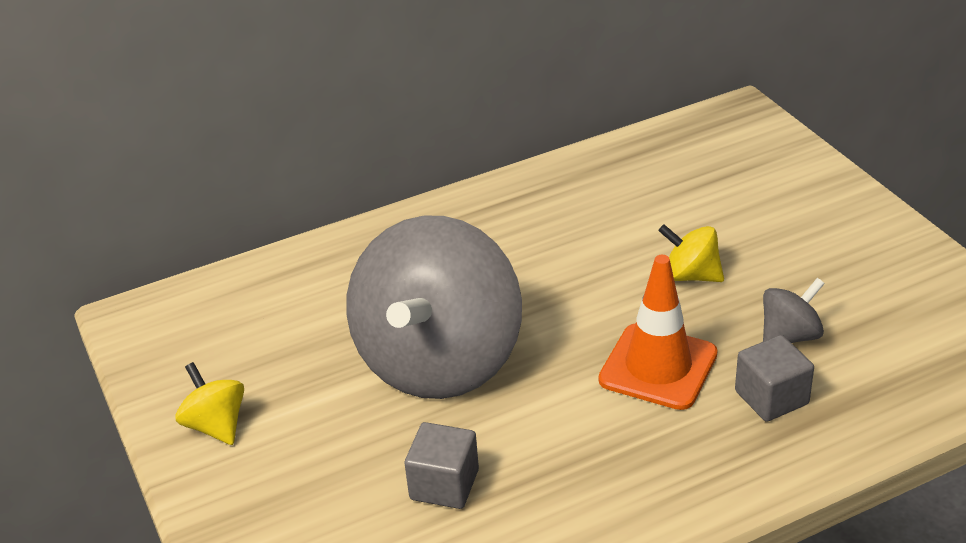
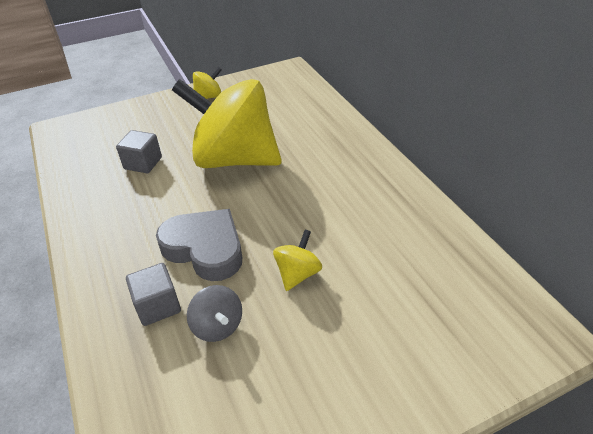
camera: 90 degrees right, 5 degrees up
grey spinning top [346,216,522,399] -> yellow spinning top [172,79,282,168]
orange traffic cone [599,255,718,410] -> grey heart [156,209,242,281]

